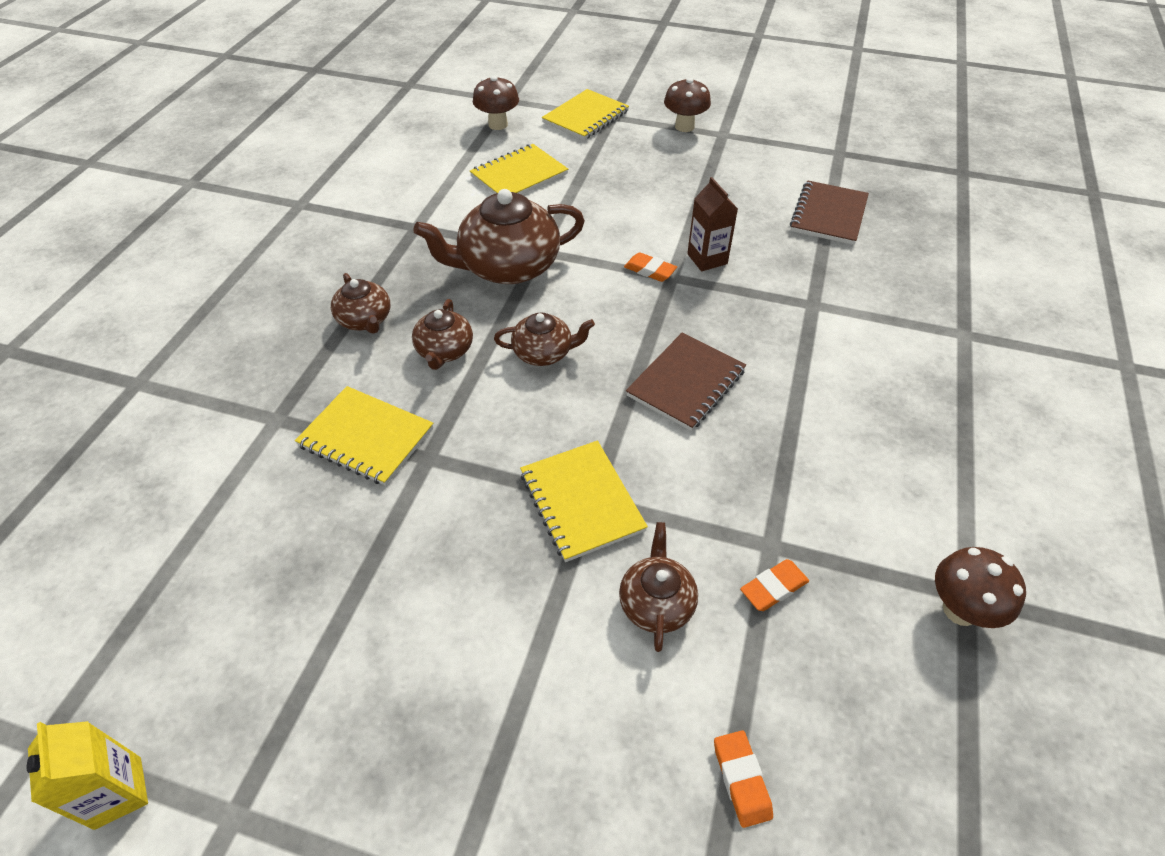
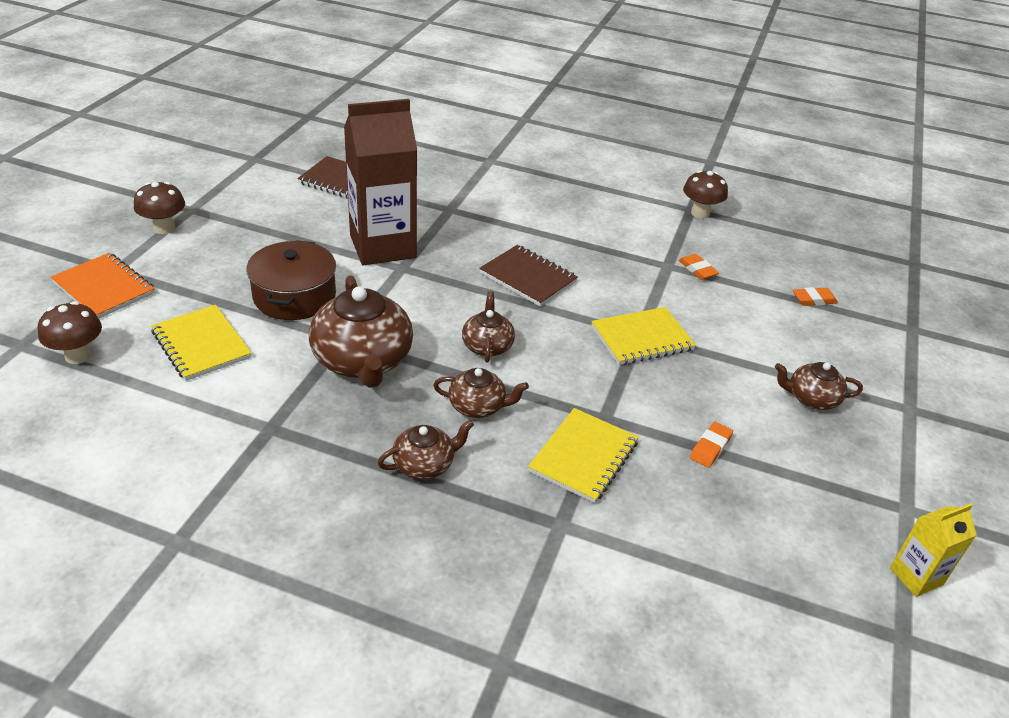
camera: 90 degrees left, 10 degrees down
yellow notebook [542,89,629,140] -> orange notebook [51,253,155,319]
brown teapot [619,522,698,652] -> brown teapot moved to [775,362,863,410]
orange eraser [624,252,677,282] -> orange eraser moved to [690,422,733,468]
brown carton [687,177,738,271] -> brown carton [344,99,417,265], size x2.10
none -> brown pot [246,240,336,320]

